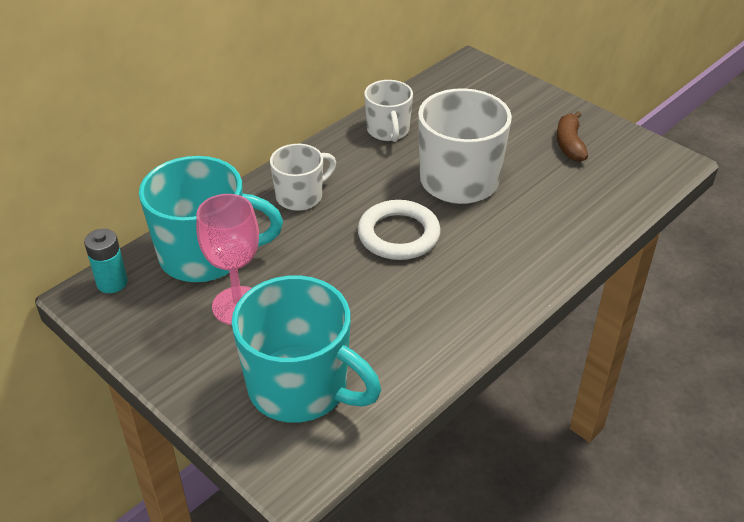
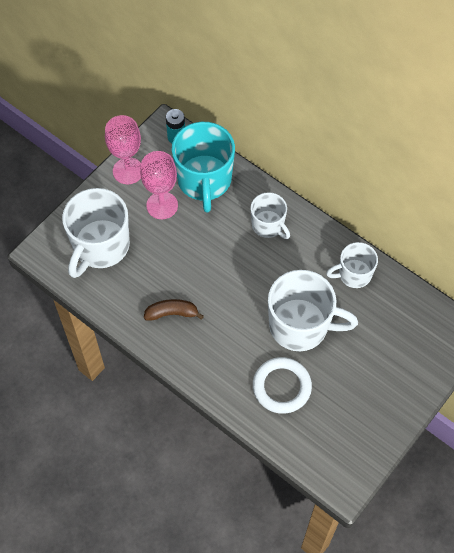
camera: 85 degrees right, 20 degrees up
turquoise mug [231,275,381,423] -> white mug [62,188,130,278]
white ring [358,200,441,260] -> white ring moved to [253,357,312,414]
brown banana [557,111,588,162] -> brown banana moved to [144,299,204,321]
none -> pink goblet [105,115,141,184]

